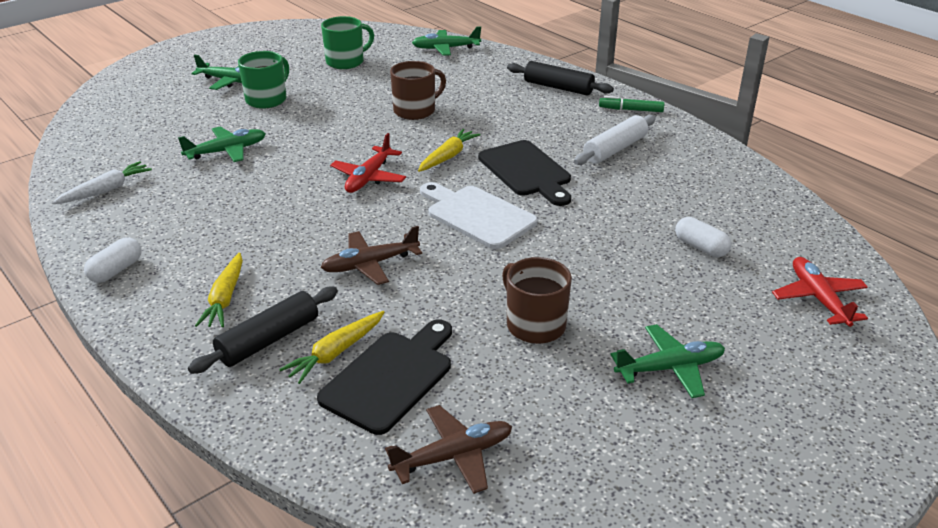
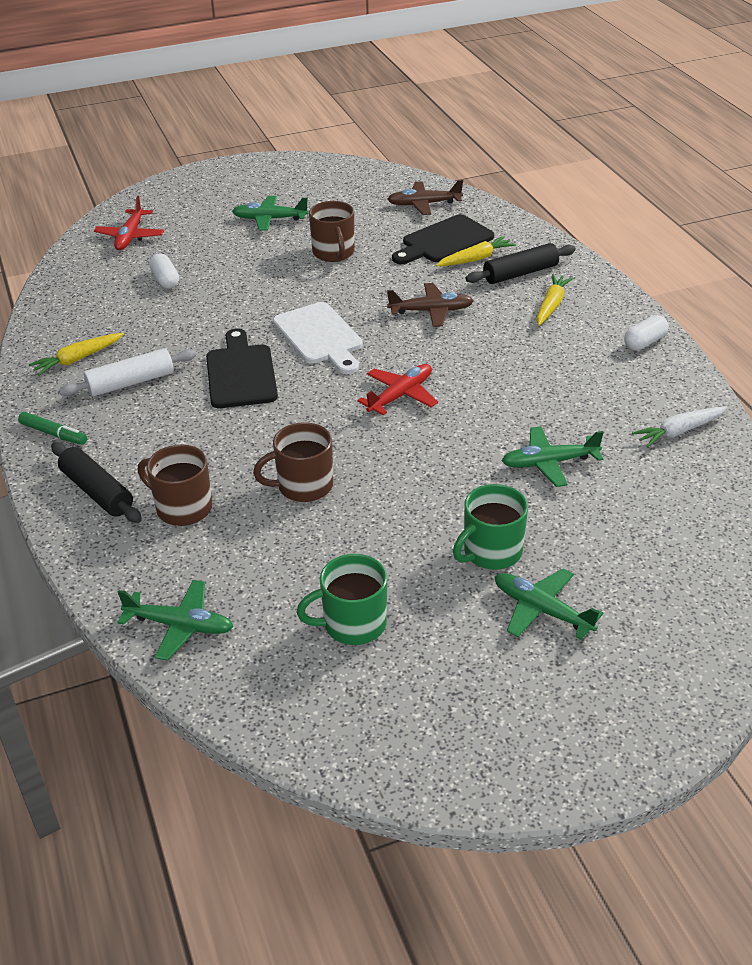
camera: 160 degrees left, 5 degrees up
yellow carrot [418,129,481,172] -> yellow carrot moved to [29,333,124,376]
none -> brown mug [138,445,212,526]

